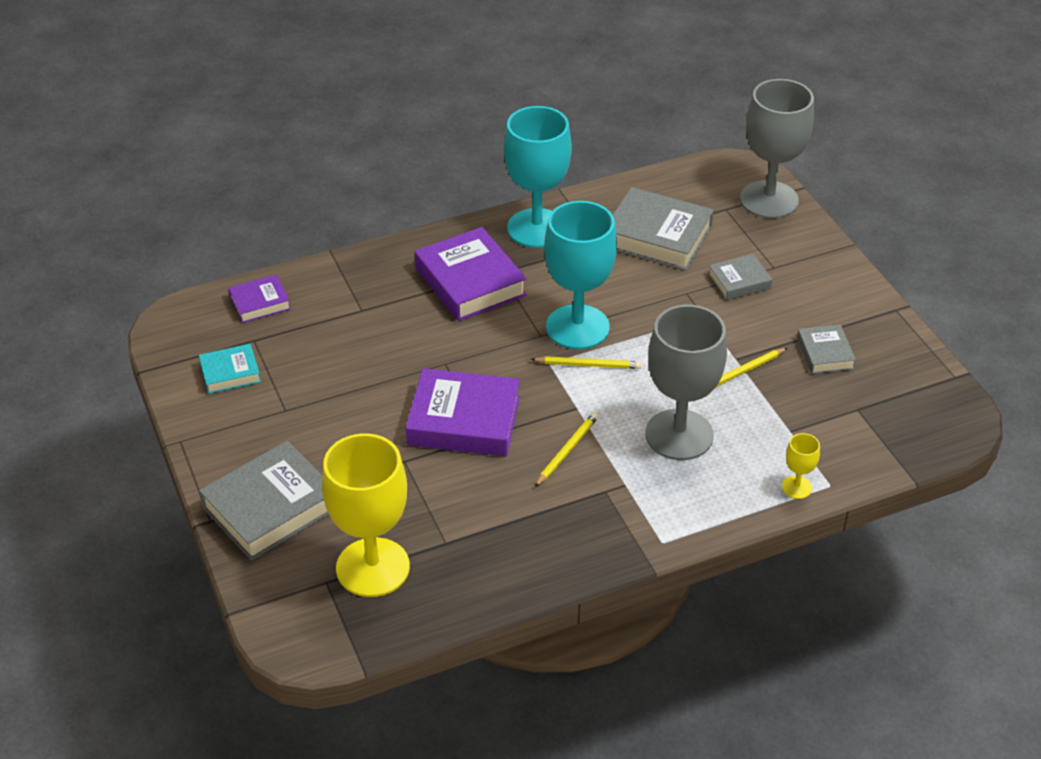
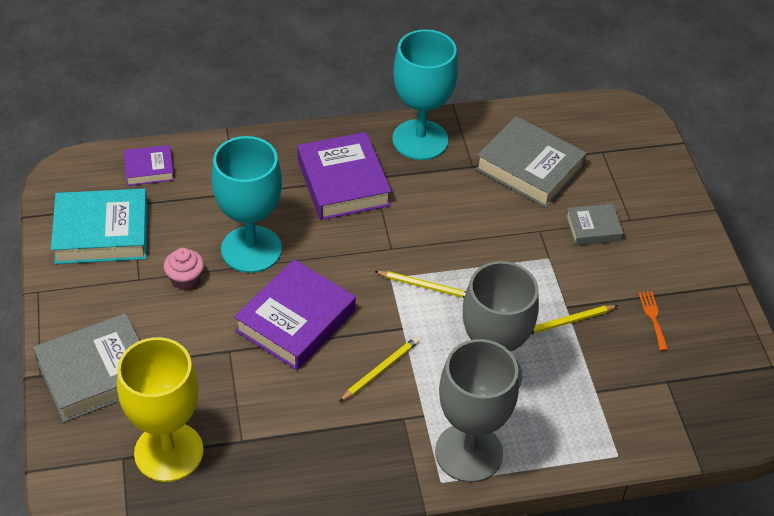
camera: 10 degrees right, 5 degrees up
turquoise book [199,344,261,394] -> turquoise book [51,189,148,264], size x1.84
purple book [406,368,520,456] -> purple book turned 75 degrees counterclockwise [234,259,356,370]
turquoise goblet [544,201,617,349] -> turquoise goblet moved to [211,136,282,273]
grey goblet [740,79,814,219] -> grey goblet moved to [435,339,519,483]
yellow goblet [782,433,820,499] -> none
grey book [797,324,856,374] -> orange fork [639,291,668,351]
none -> pink cupcake [164,248,204,290]

